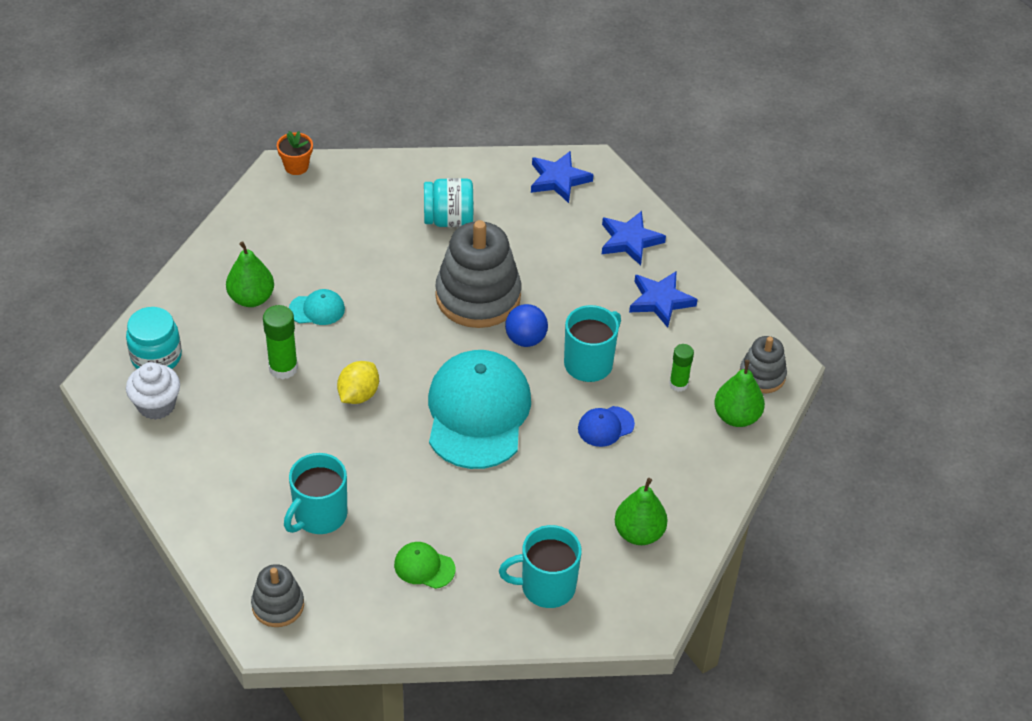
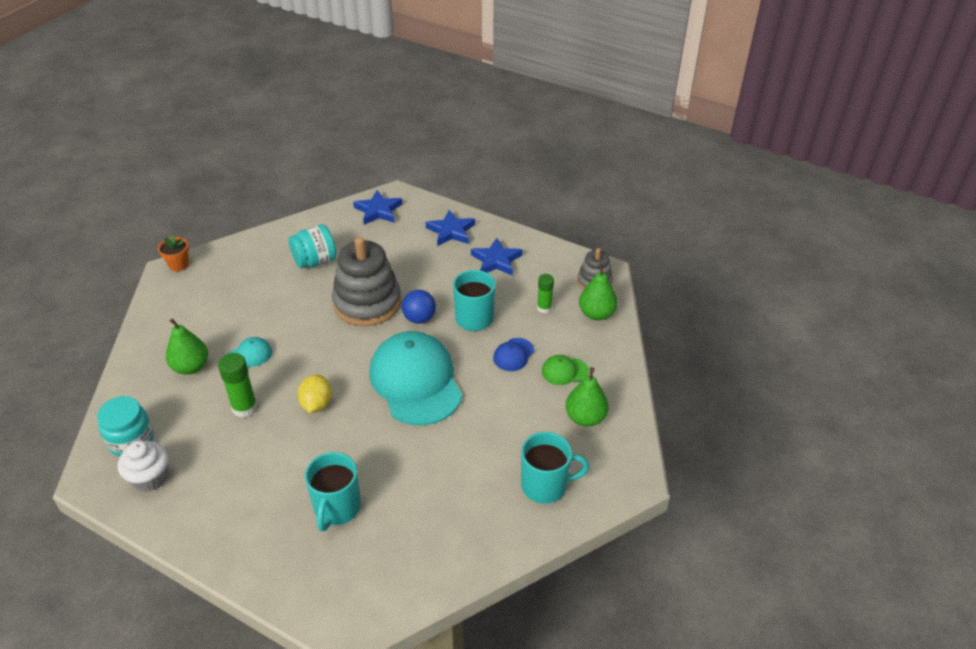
camera: 25 degrees left, 5 degrees down
grey stacking toy [251,564,304,627] -> none
green cap [394,542,455,589] -> green cap moved to [542,355,589,385]
turquoise mug [499,525,582,608] -> turquoise mug turned 150 degrees counterclockwise [521,432,589,504]

